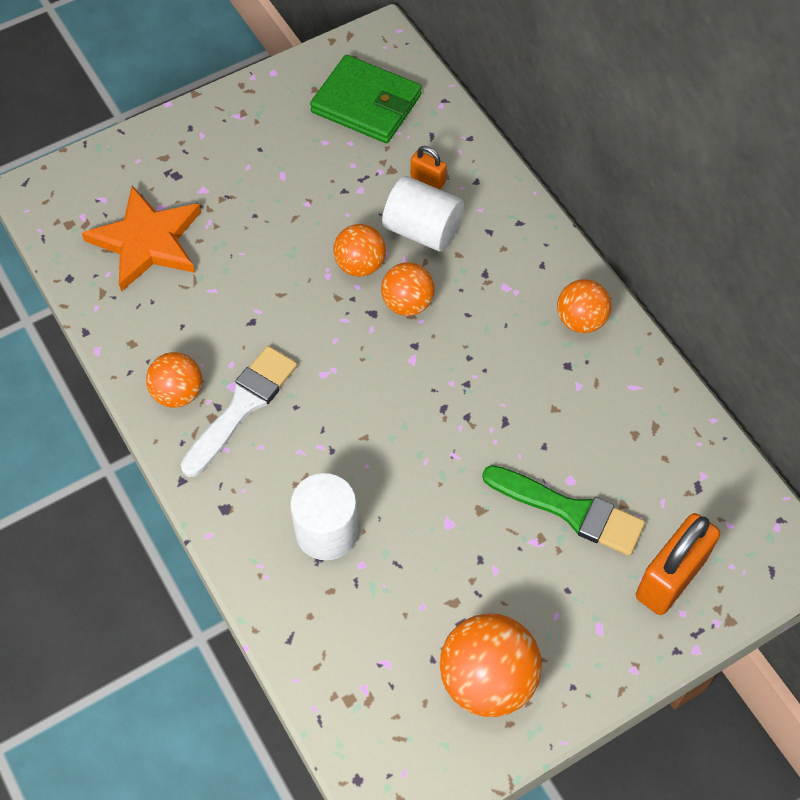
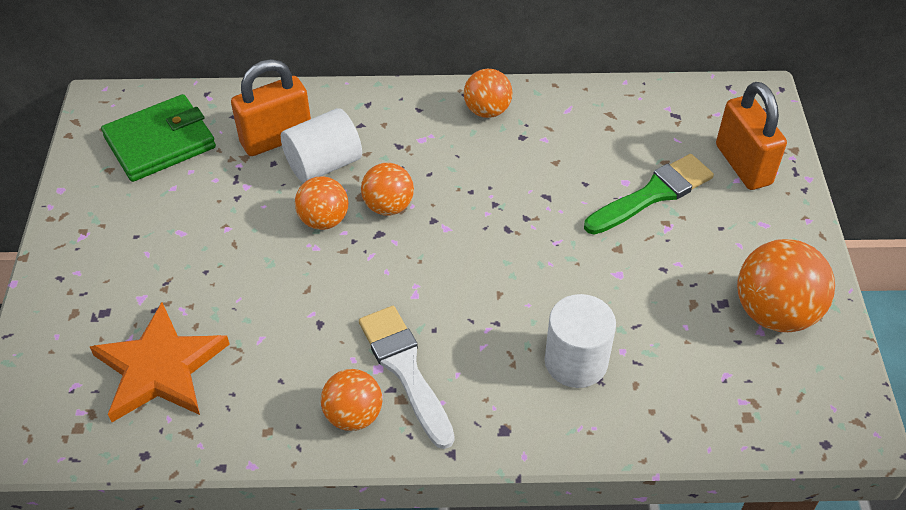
camera: 60 degrees left, 10 degrees down
orange padlock [411,146,447,189] -> orange padlock [231,59,311,156], size x2.05

